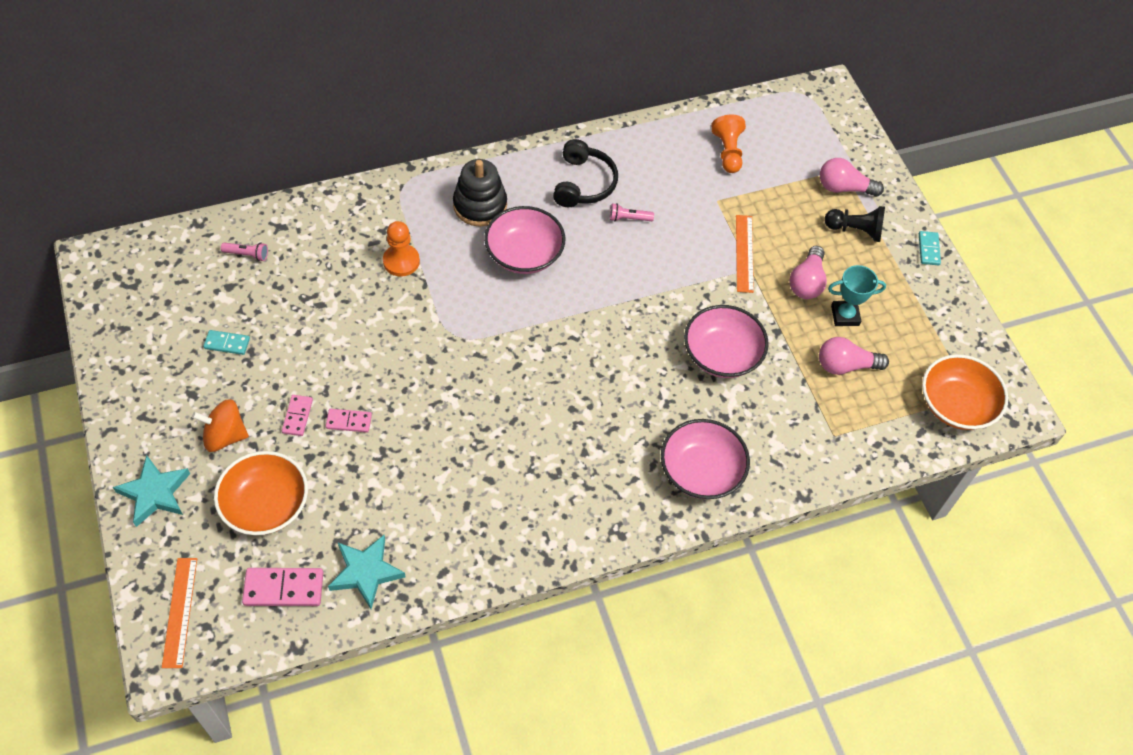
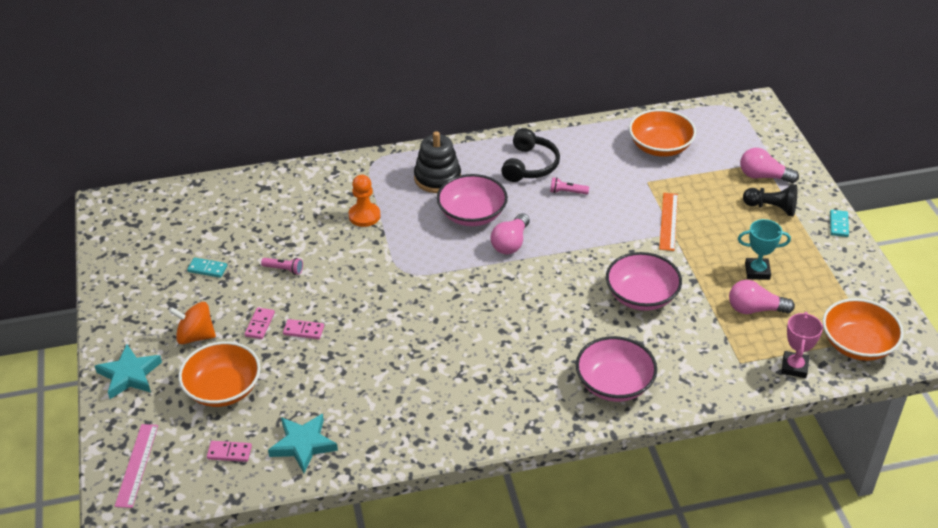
camera: 10 degrees right, 15 degrees down
orange ruler [162,558,197,668] -> pink ruler [115,424,158,508]
pink flashlight [221,242,268,261] -> pink flashlight moved to [261,258,303,275]
pink domino [242,568,323,606] -> pink domino [207,441,252,462], size x0.61
orange pawn [711,115,746,173] -> orange bowl [629,109,696,157]
pink light bulb [789,246,827,299] -> pink light bulb moved to [491,213,530,254]
none -> pink trophy [781,312,823,378]

